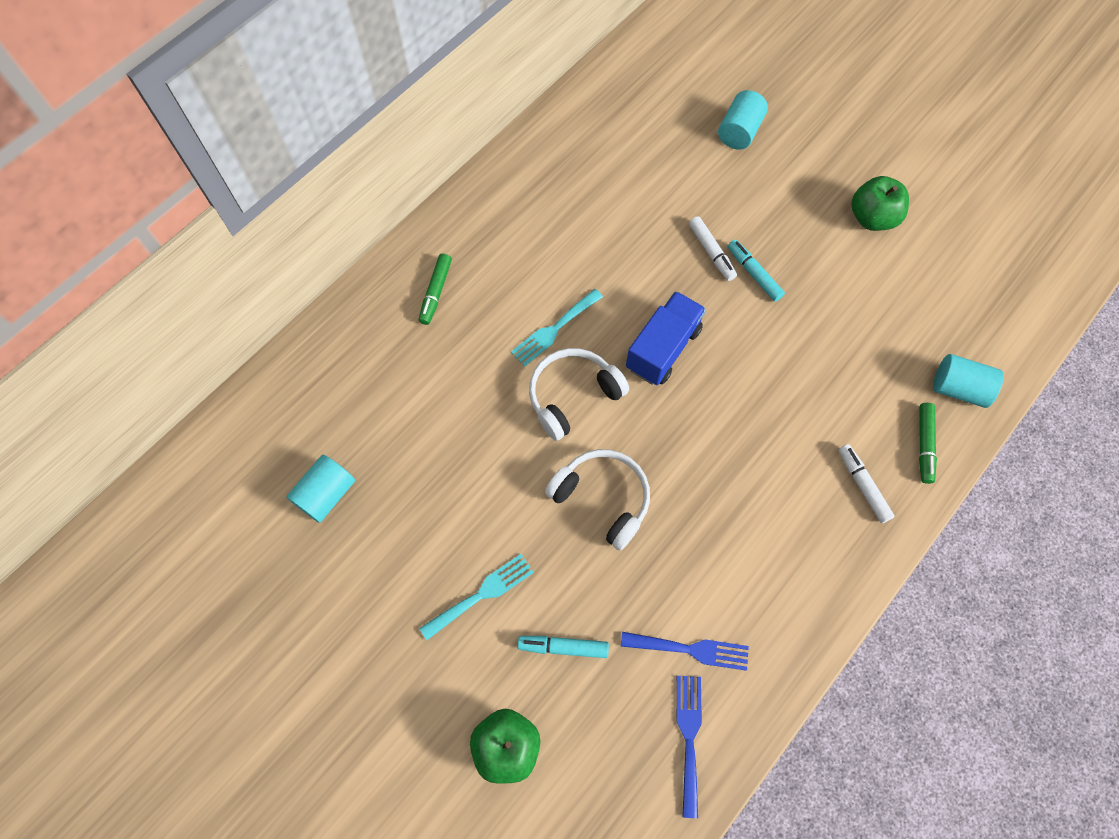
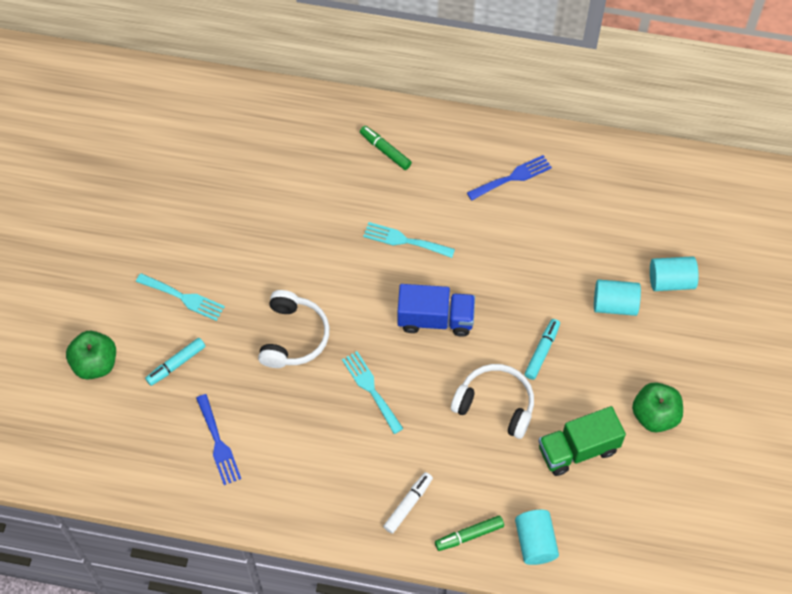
camera: 60 degrees right, 5 degrees down
turquoise cylinder [286,455,355,523] -> turquoise cylinder moved to [594,279,641,316]
green marker [419,254,452,325] -> green marker turned 60 degrees clockwise [360,126,412,170]
turquoise marker [518,636,609,658] -> turquoise marker turned 105 degrees counterclockwise [145,338,206,386]
white headphones [529,348,629,441] -> white headphones moved to [451,364,534,439]
blue fork [677,676,702,818] -> blue fork moved to [467,155,552,201]
white marker [689,216,737,281] -> none
none -> turquoise fork [342,351,403,434]
none -> green truck [538,406,626,476]

